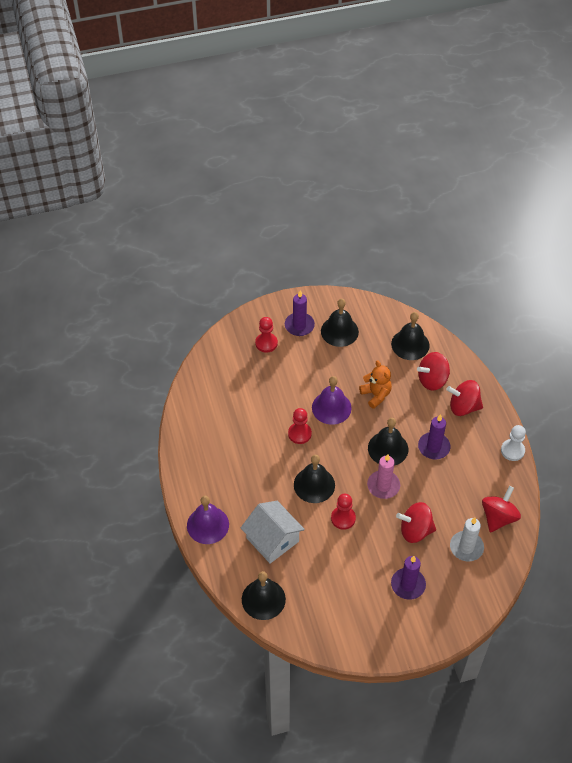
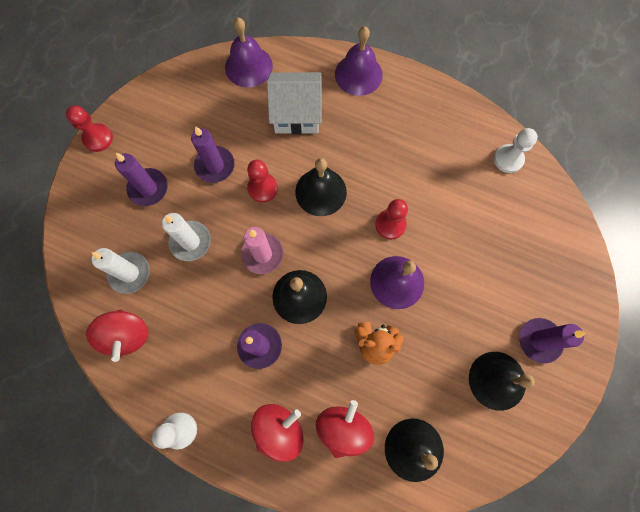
camera: 130 degrees right, 20 degrees up
black bell [242,571,286,620] -> purple bell [225,17,273,88]
red pawn [255,317,278,353] -> red pawn moved to [66,105,113,152]
red spinning top [396,502,436,543] -> white candle [162,213,211,261]
none -> purple candle [191,126,235,183]
none -> white pawn [494,128,538,173]

